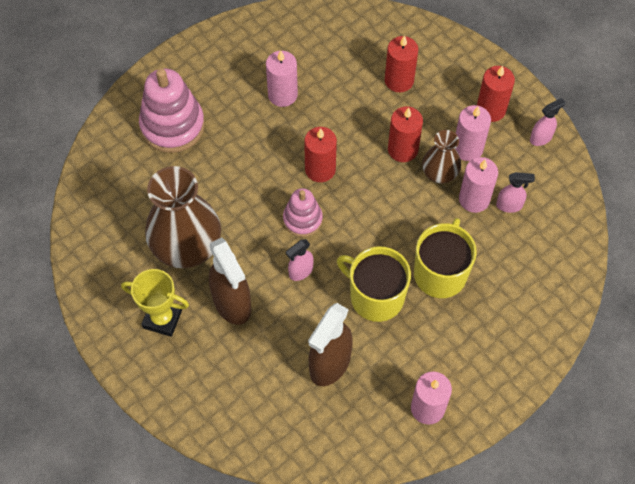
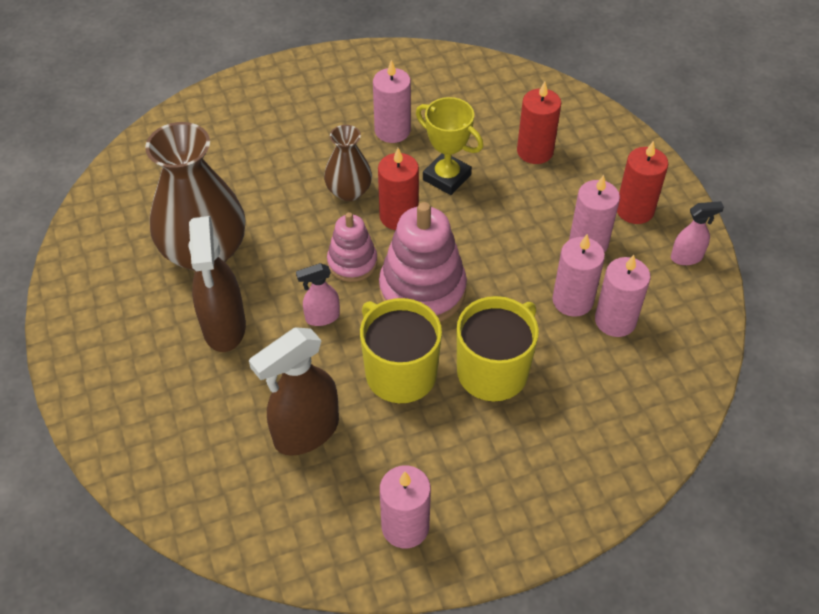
camera: 20 degrees right, 10 degrees down
yellow trophy [121,269,189,337] -> yellow trophy moved to [416,97,483,195]
pink stacking toy [139,68,205,153] -> pink stacking toy moved to [379,202,467,322]
red candle [388,106,423,162] -> none
brown vase [422,130,461,183] -> brown vase moved to [324,125,372,201]
pink spray bottle [496,172,535,213] -> pink candle [595,255,651,337]

